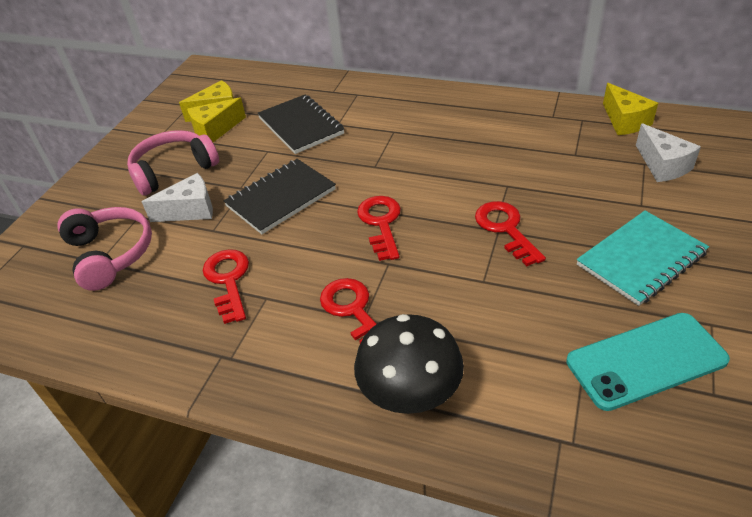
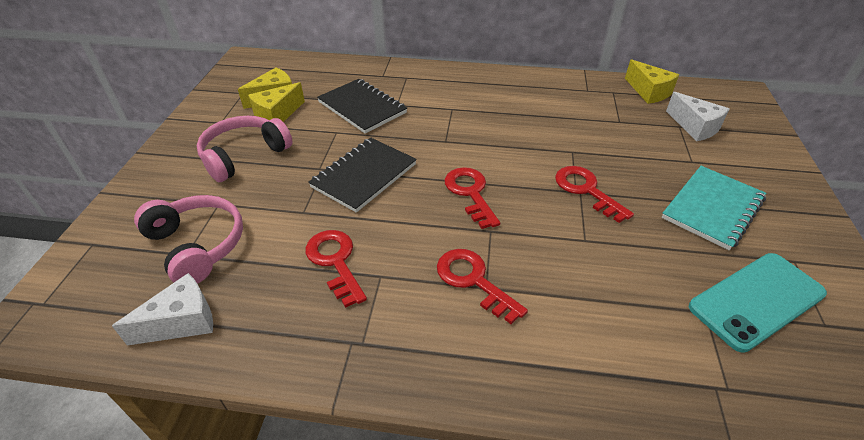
camera: 15 degrees left, 0 degrees up
white cheese [142,173,213,222] -> white cheese moved to [112,273,213,346]
black mushroom [354,314,464,414] -> none

